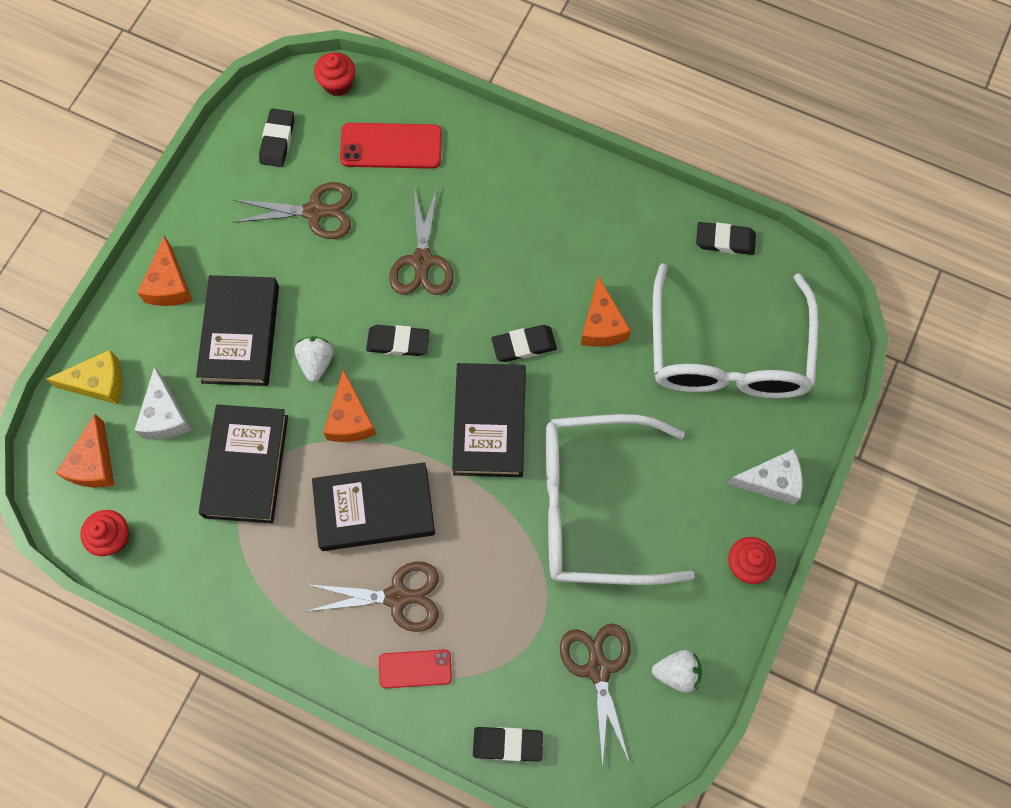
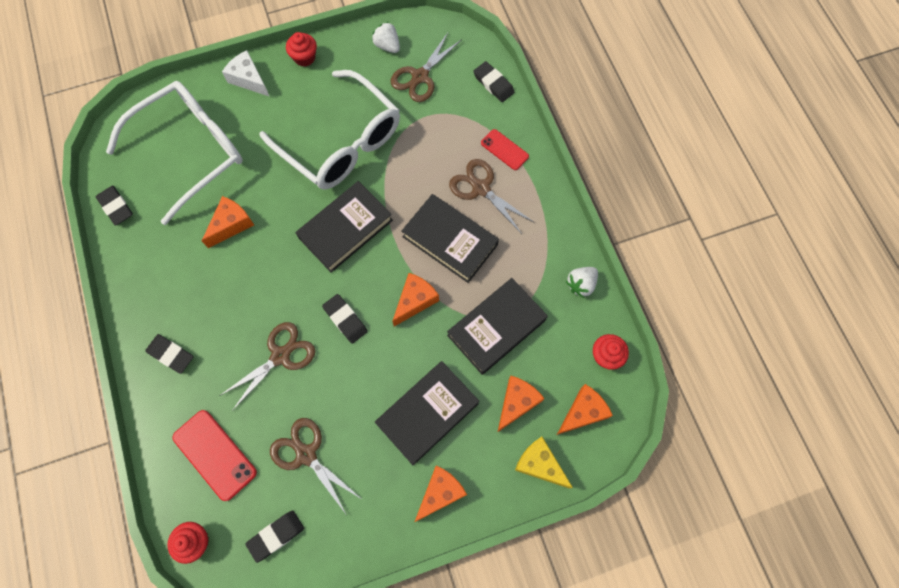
camera: 135 degrees left, 0 degrees up
white cheese [134,366,192,439] -> orange cheese [498,376,545,432]
white strawberry [295,336,334,382] -> white strawberry moved to [566,267,598,298]
black eraser [491,325,557,362] -> black eraser moved to [145,334,193,374]

